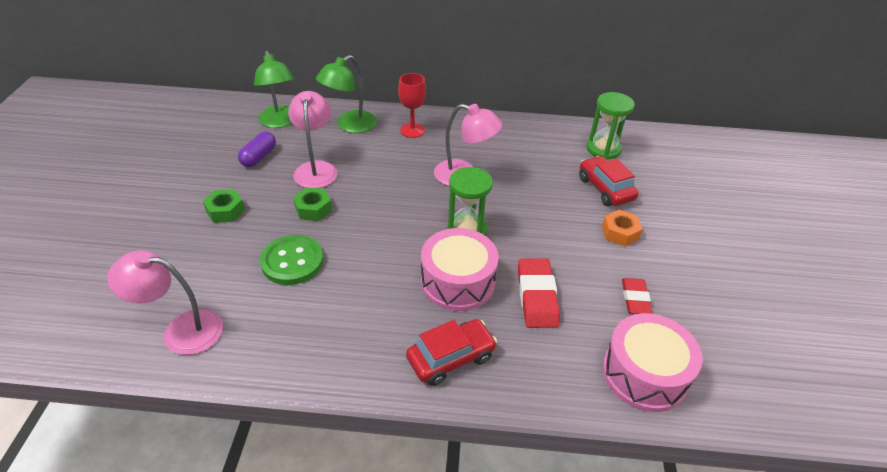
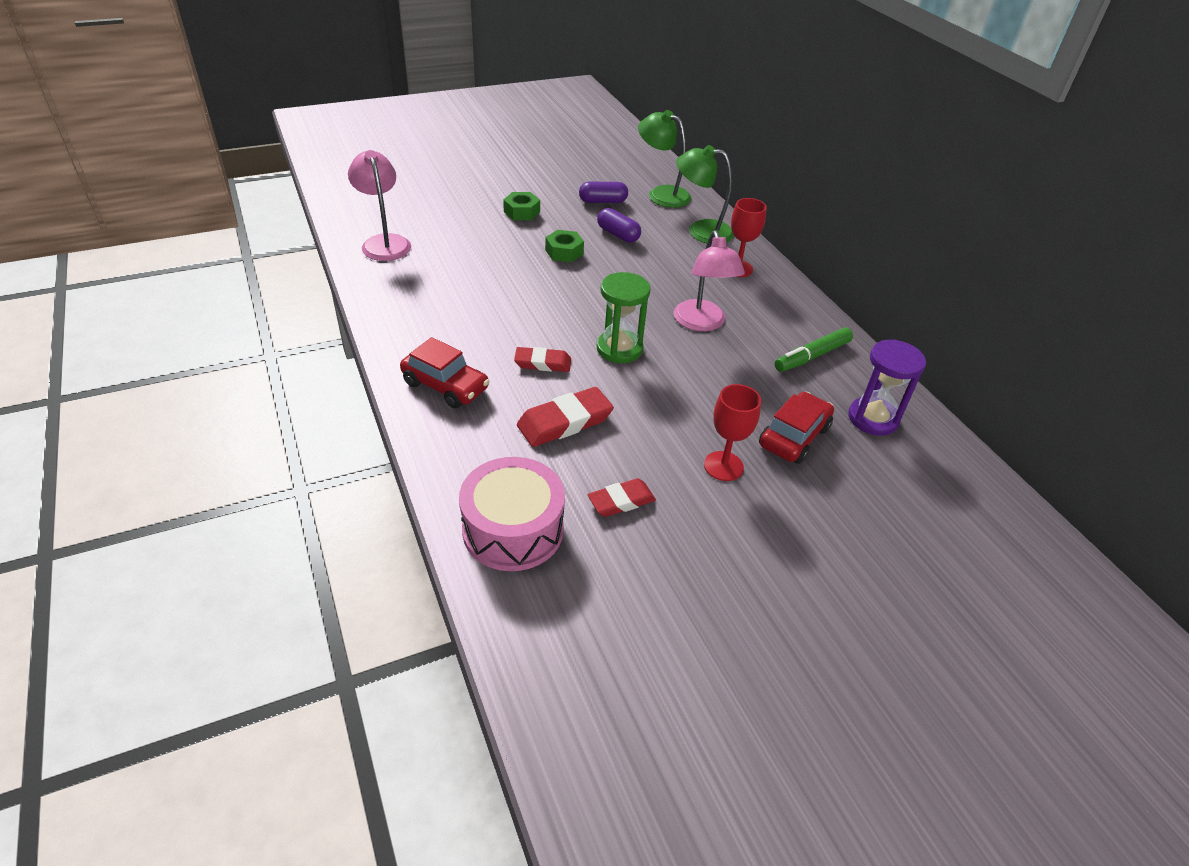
camera: 60 degrees right, 0 degrees up
green lamp [254,50,294,128] -> green lamp turned 90 degrees clockwise [638,110,691,208]
green button [260,235,323,285] -> none
pink lamp [288,91,338,188] -> purple capsule [597,208,641,243]
pink drum [421,228,499,311] -> red eraser [514,347,571,372]
green hourglass [587,92,635,160] -> purple hourglass [848,339,926,436]
orange nut [602,210,643,247] -> red goblet [704,384,761,481]
none -> green marker [775,328,853,372]

